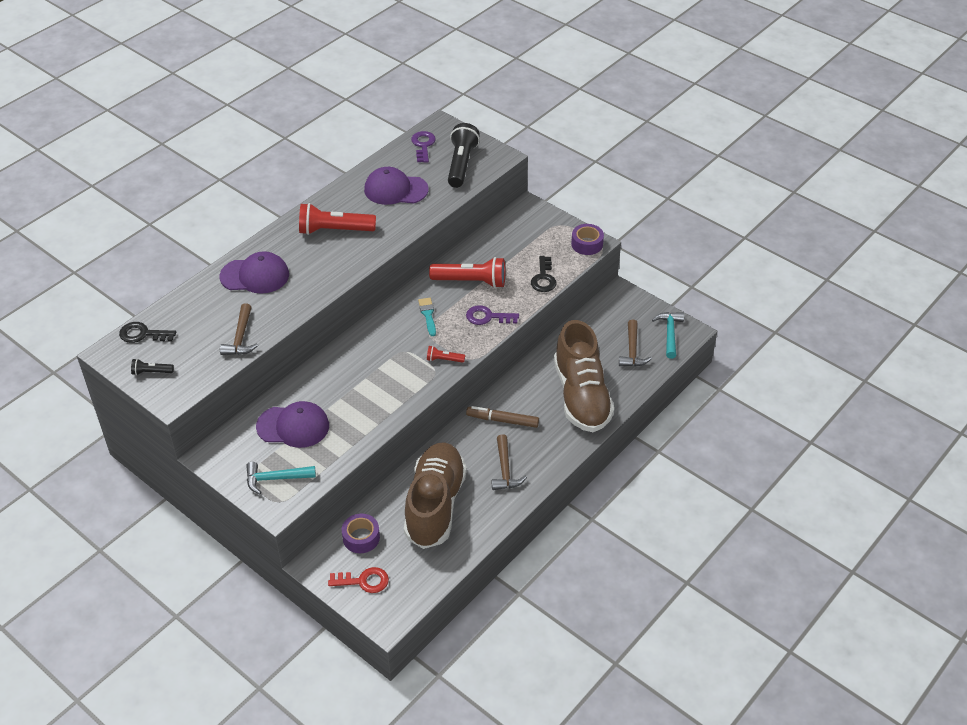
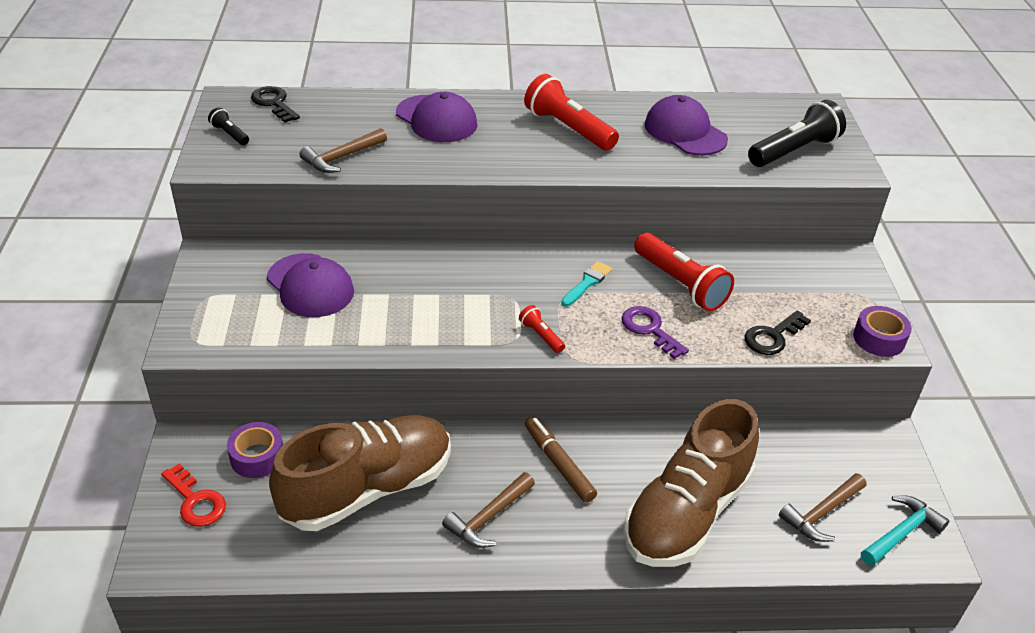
camera: 45 degrees right, 5 degrees down
turquoise hammer [246,462,316,494] -> none
purple key [411,131,436,163] -> none

